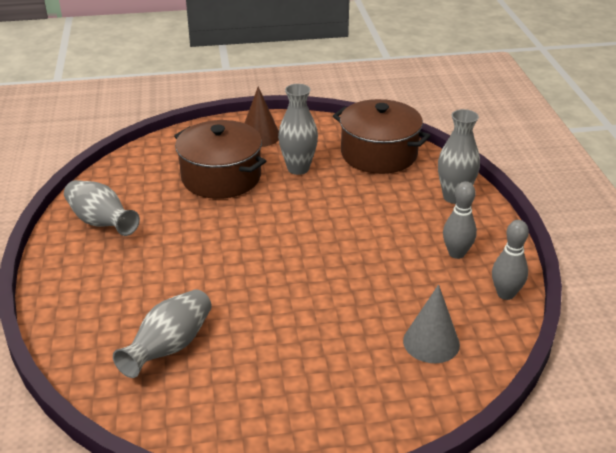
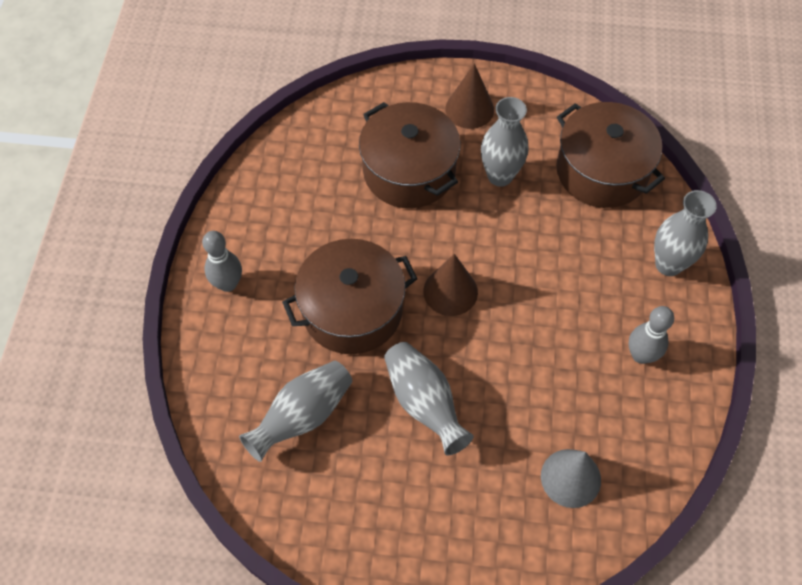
camera: 15 degrees right, 25 degrees up
grey vase [64,180,140,236] -> grey vase moved to [384,342,474,455]
grey bowling pin [492,220,529,300] -> grey bowling pin moved to [202,231,242,292]
none -> brown pot [282,239,418,354]
none -> brown cone [423,254,478,316]

